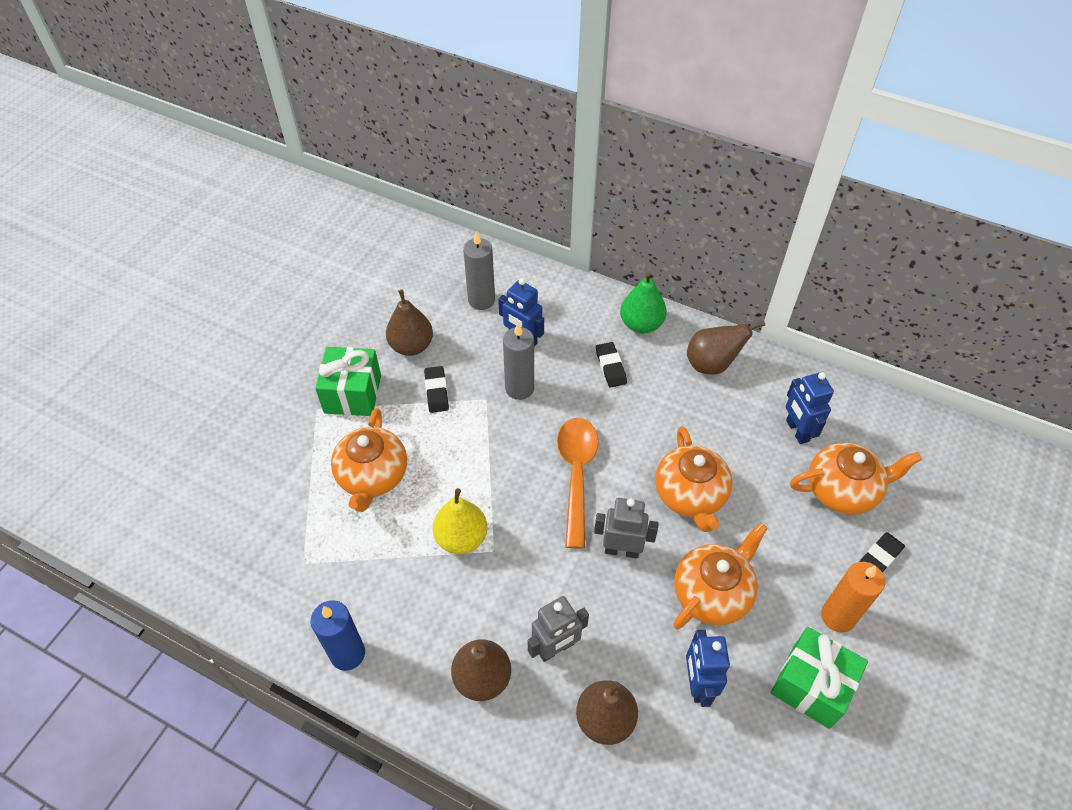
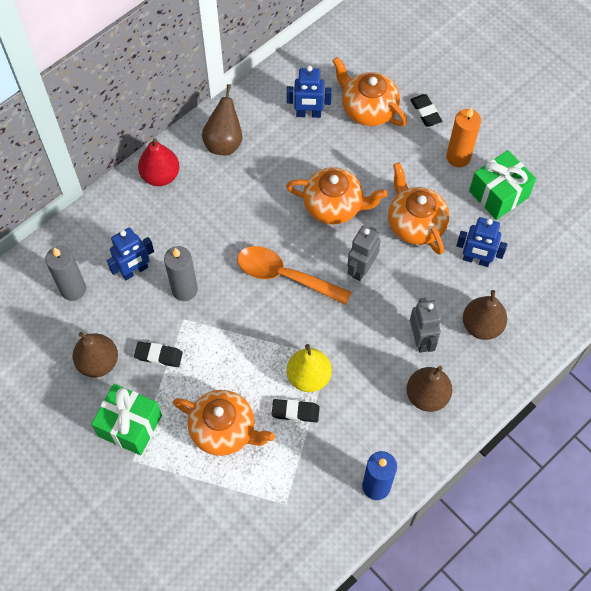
camera: 70 degrees left, 10 degrees up
black eraser [596,342,627,388] -> black eraser moved to [271,399,320,422]
green pear [620,272,667,333] -> red pear [138,138,180,186]
orange teapot [790,443,922,515] -> orange teapot turned 60 degrees counterclockwise [333,57,407,126]

